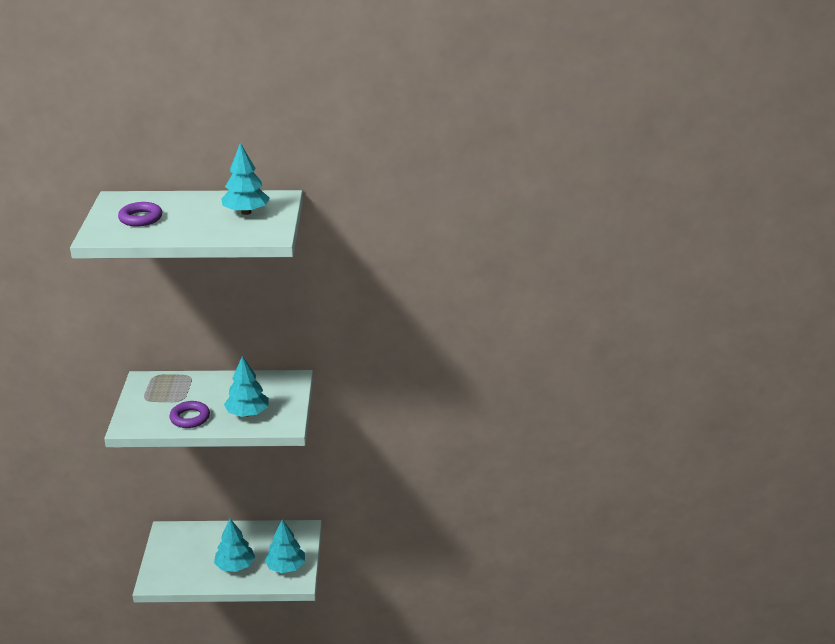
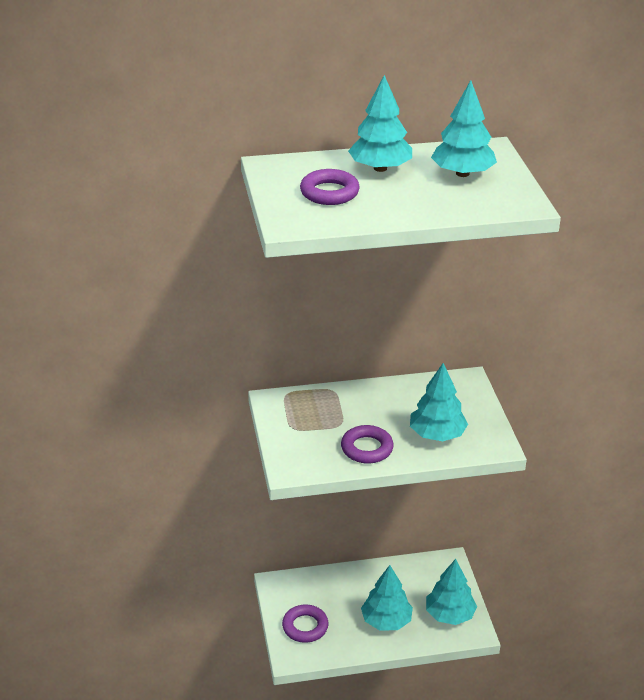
camera: 10 degrees left, 5 degrees up
none -> purple ring [282,605,328,643]
none -> turquoise tree [348,75,412,172]

